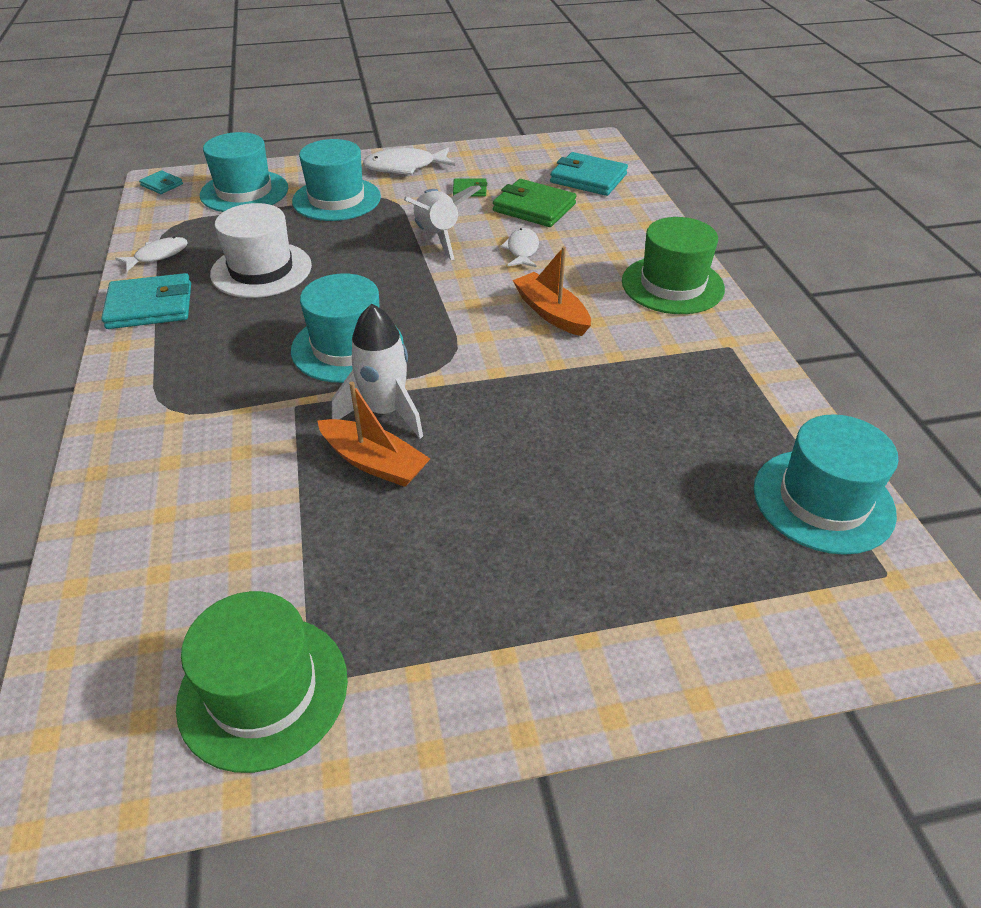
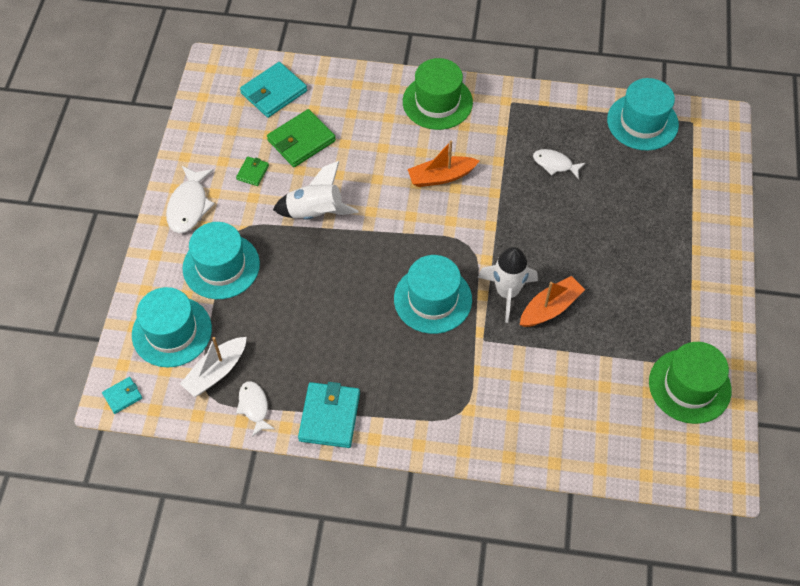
camera: 70 degrees left, 15 degrees up
white hat [210,203,312,298] -> none
white fish [500,228,539,267] -> white fish moved to [533,149,585,179]
none -> white boat [180,337,247,397]

